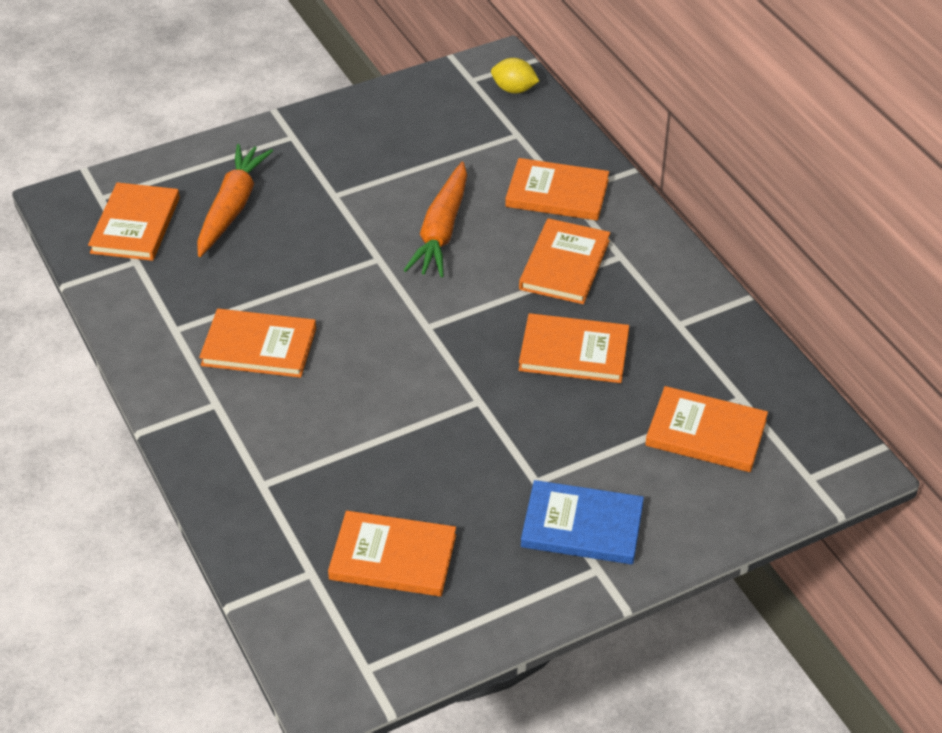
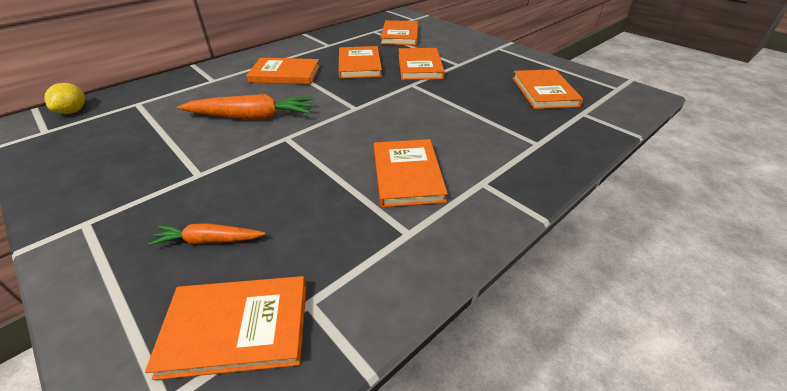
camera: 105 degrees left, 5 degrees down
orange carrot [197,144,273,257] -> orange carrot [148,223,266,246], size x0.57
orange book [505,158,609,221] -> orange book moved to [398,48,445,80]
blue book [521,480,644,564] -> none

